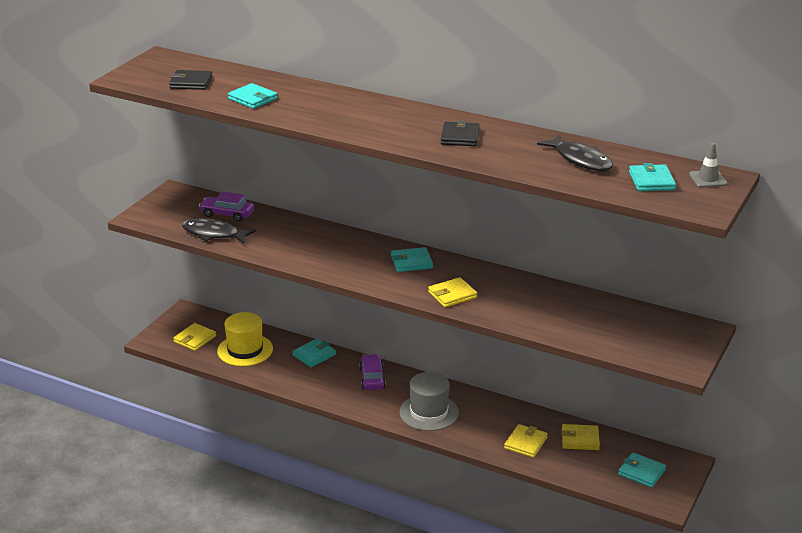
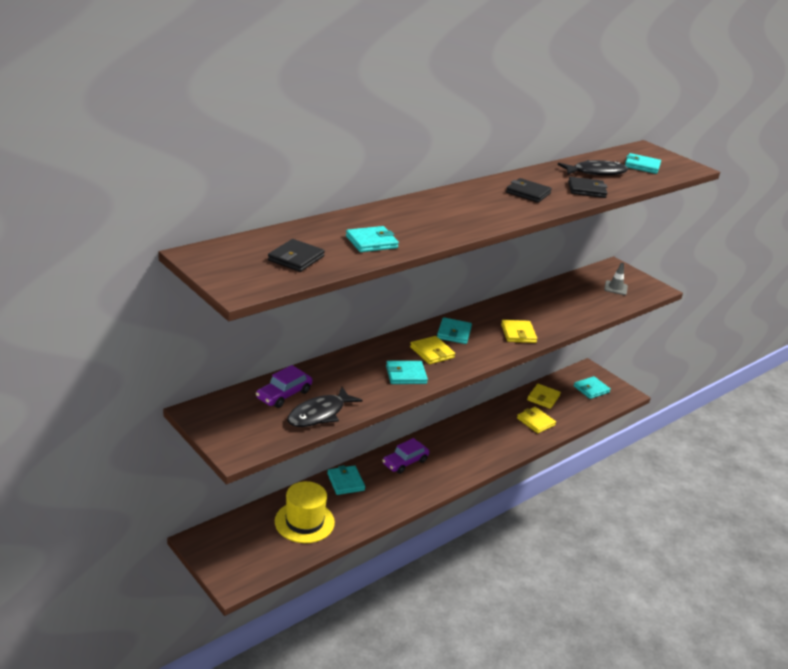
camera: 70 degrees left, 0 degrees up
yellow wallet [173,323,216,351] -> yellow wallet moved to [410,336,455,364]
purple car [359,354,386,390] -> purple car turned 60 degrees counterclockwise [382,438,430,474]
grey hat [399,372,459,431] -> none
grey traffic cone [689,143,728,188] -> grey traffic cone moved to [604,263,628,295]
none -> turquoise wallet [386,361,428,384]
none -> black wallet [568,177,607,198]

